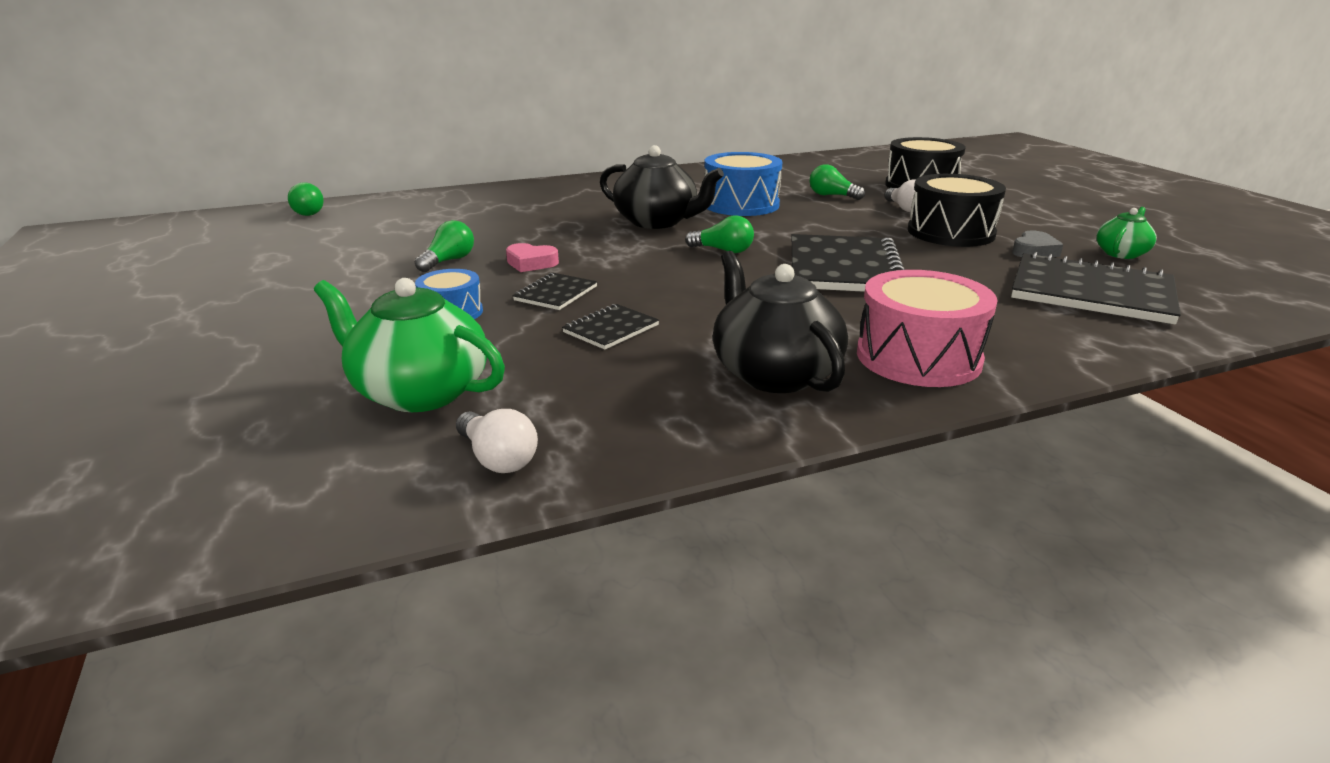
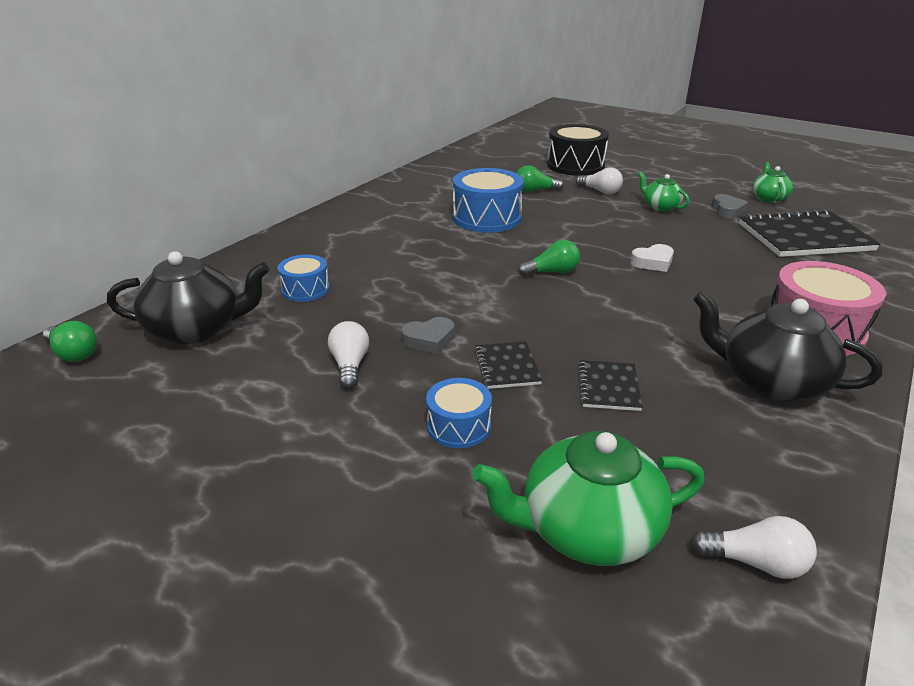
camera: 35 degrees left, 5 degrees up
green light bulb [415,220,474,272] -> white light bulb [328,321,369,389]
pink heart [506,243,559,272] -> grey heart [401,317,455,354]
black teapot [600,145,724,229] -> black teapot moved to [107,251,269,344]
black notebook [792,234,905,292] -> white heart [630,244,674,272]
black drum [908,174,1006,247] -> green teapot [638,172,690,212]
none -> blue drum [278,255,330,302]

